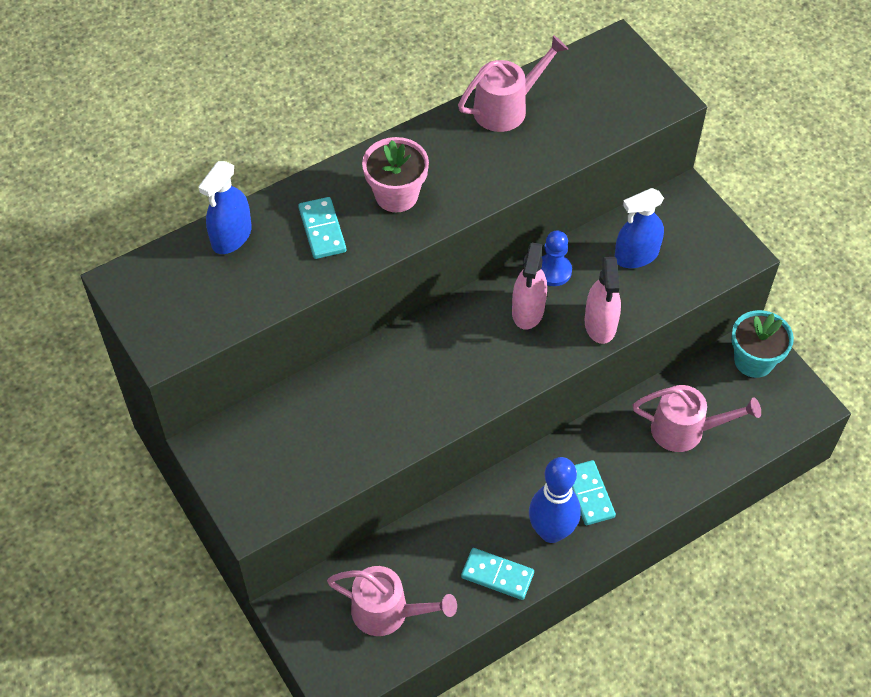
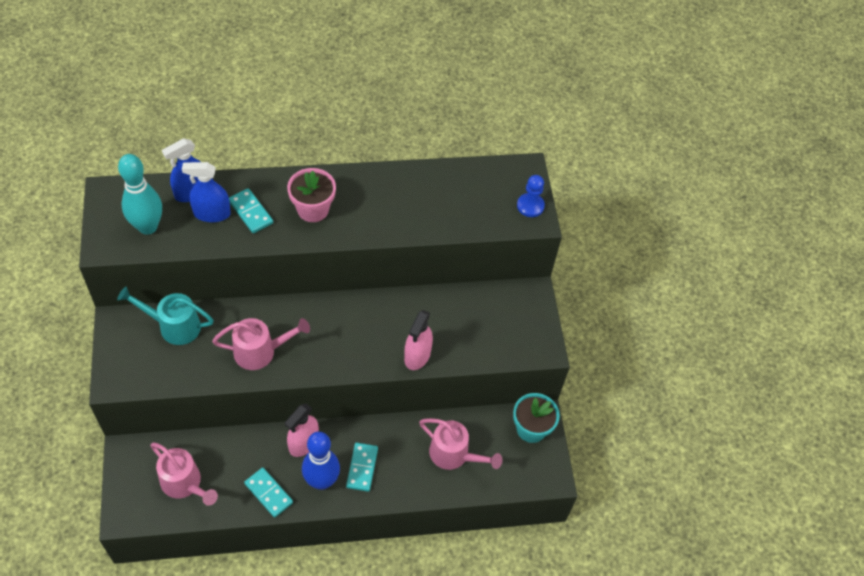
camera: 20 degrees right, 0 degrees up
turquoise domino [298,197,346,259] -> turquoise domino turned 45 degrees counterclockwise [229,188,273,233]
pink watering can [458,35,568,132] -> pink watering can moved to [212,318,310,370]
pink spray bottle [512,243,547,330] -> pink spray bottle moved to [285,404,319,457]
blue pawn [541,230,572,286] -> blue pawn moved to [517,175,545,217]
blue spray bottle [614,188,664,268] -> blue spray bottle moved to [182,162,231,222]
none -> turquoise watering can [117,287,214,345]
none -> turquoise bowling pin [118,154,162,235]

